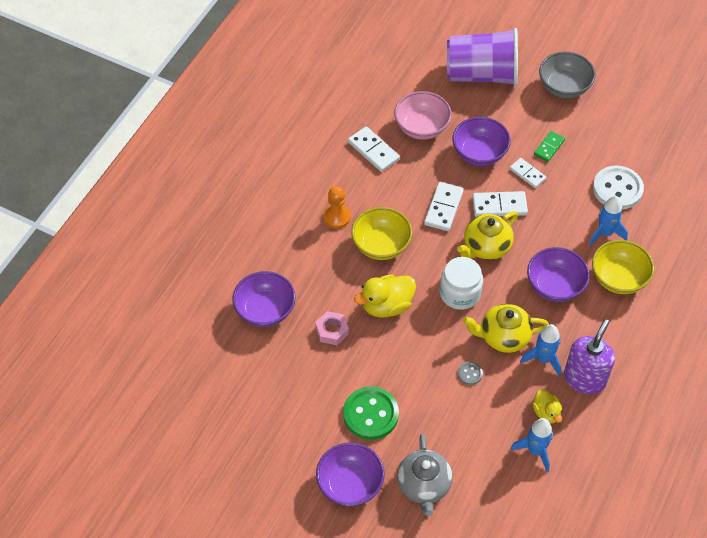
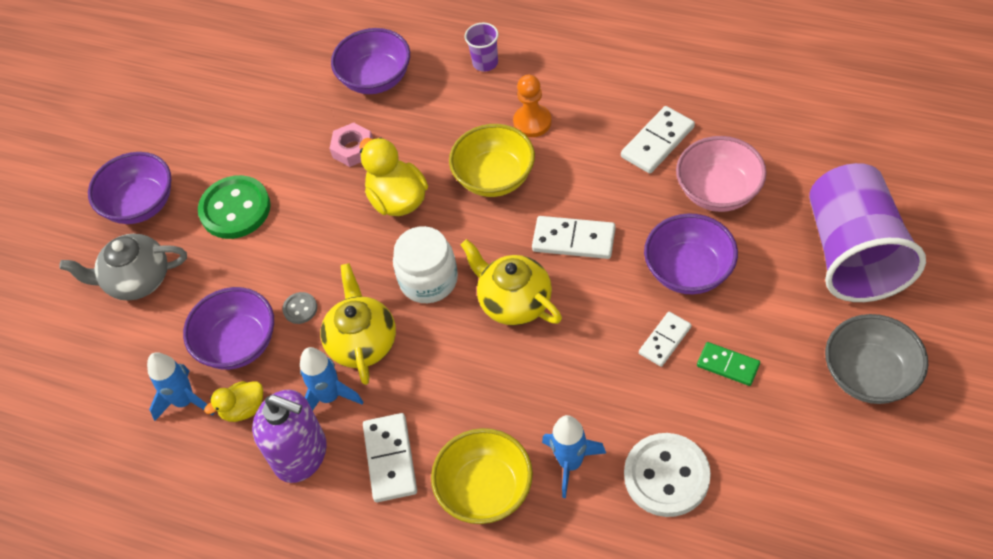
camera: 90 degrees right, 0 degrees up
white domino [472,191,528,217] -> white domino moved to [363,413,417,502]
purple bowl [527,247,590,302] -> purple bowl moved to [183,287,274,370]
none -> purple cup [465,23,498,72]

